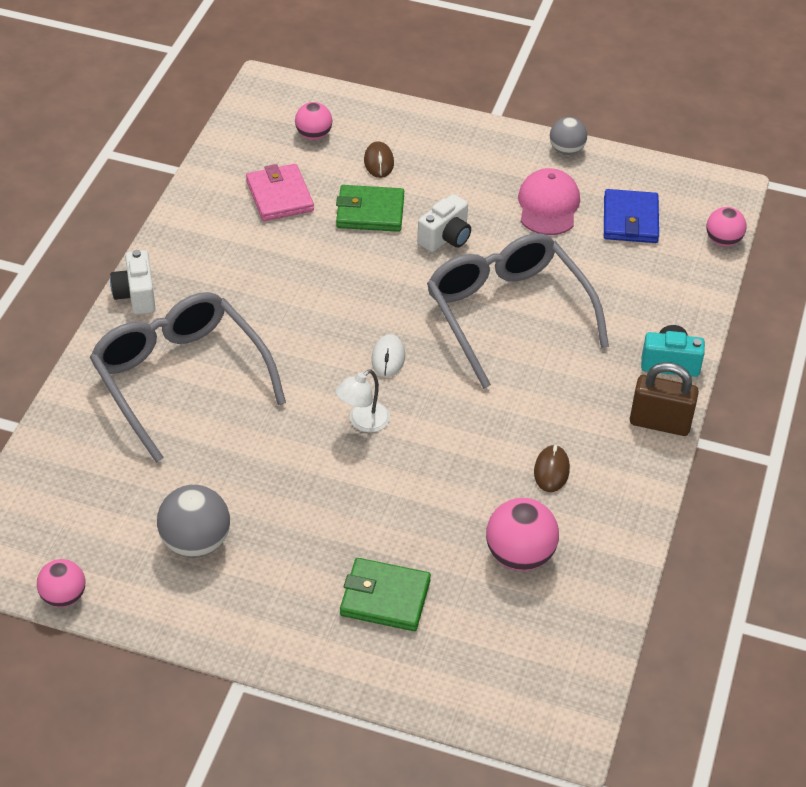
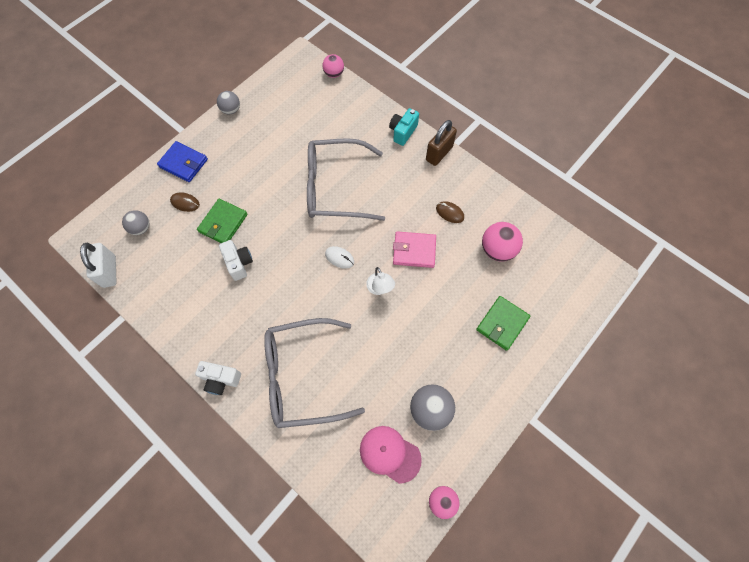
camera: 65 degrees left, 20 degrees up
pink wallet [246,164,314,221] -> pink wallet moved to [393,231,436,268]
pink ball [295,102,332,140] -> grey ball [122,210,149,235]
white camera [417,194,471,252] -> white camera moved to [219,240,253,281]
pink cap [518,168,580,235] -> pink cap moved to [360,426,422,484]
blue wallet [604,189,659,243] -> blue wallet moved to [157,141,208,182]
none -> white padlock [80,242,117,288]

